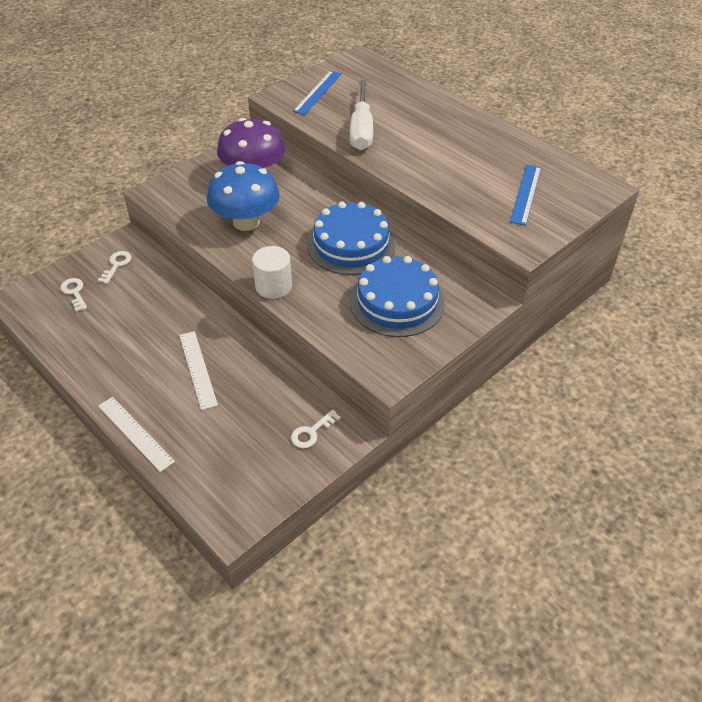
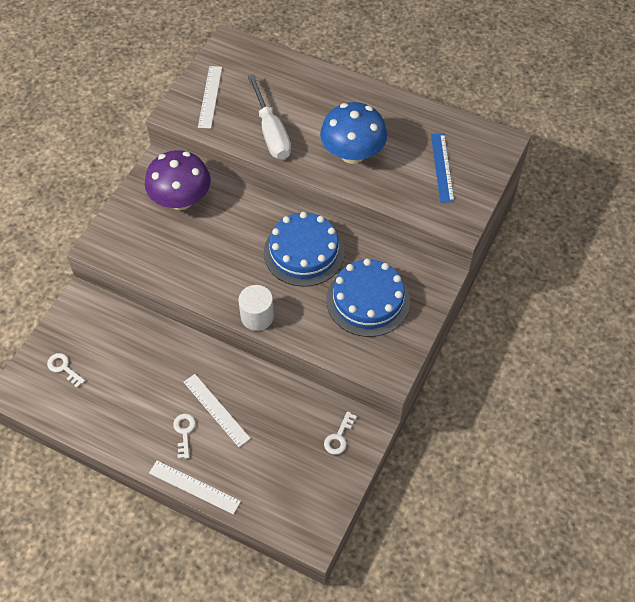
camera: 20 degrees left, 10 degrees up
white key [98,251,131,284] -> white key moved to [173,414,196,459]
blue mushroom [207,161,280,231] -> blue mushroom moved to [320,102,387,164]
blue ruler [293,71,342,115] -> white ruler [198,66,222,129]

